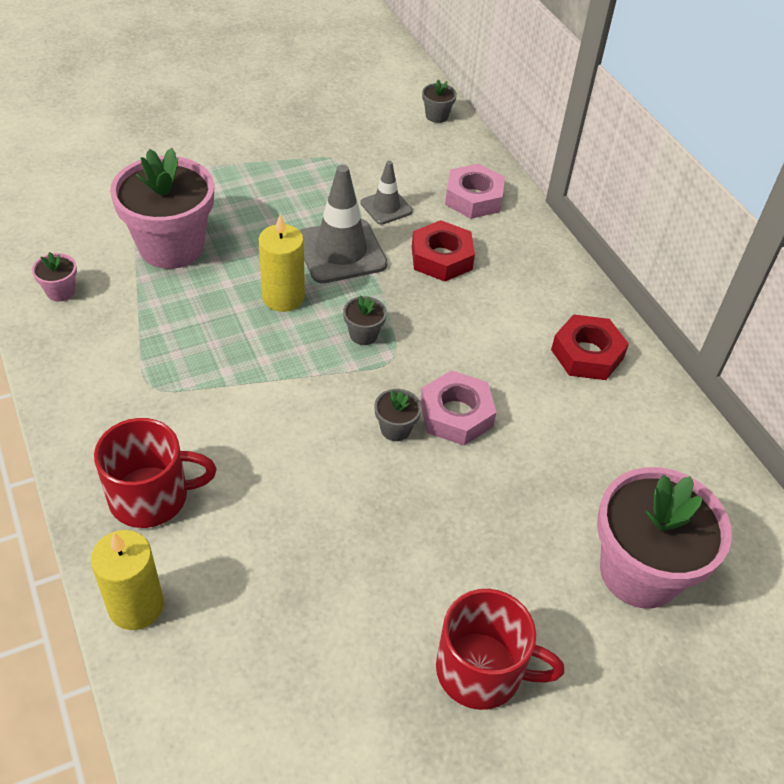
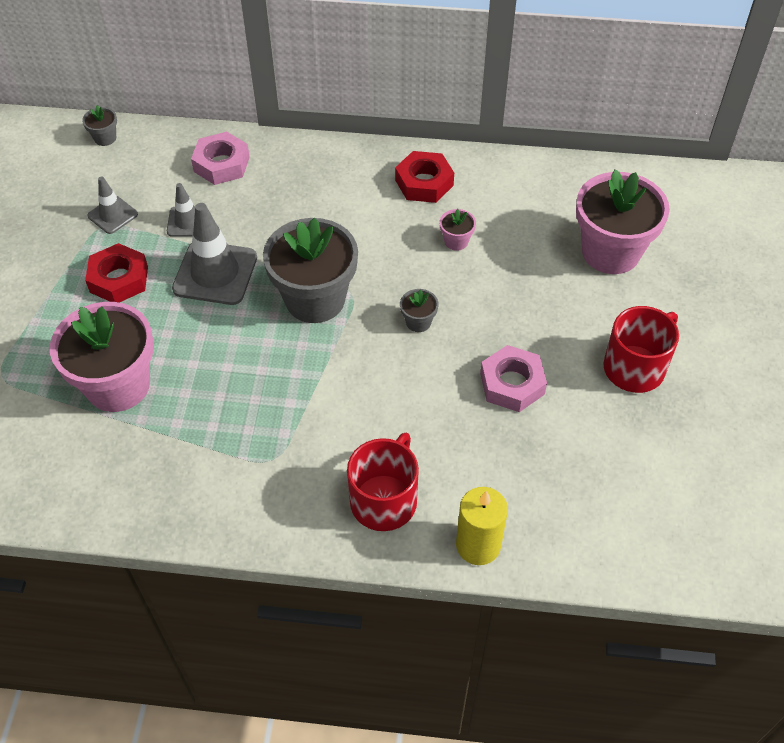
camera: 55 degrees left, 5 degrees up
pink flower pot [32,252,77,301] -> pink flower pot moved to [440,209,476,251]
yellow candle [259,214,305,312] -> none
grey flower pot [343,296,387,345] -> grey flower pot [263,218,358,323], size x2.41
red nut [412,220,475,282] -> red nut moved to [85,243,148,303]
pink nut [420,370,496,446] -> pink nut moved to [480,345,547,412]
none -> grey traffic cone [87,176,138,234]

